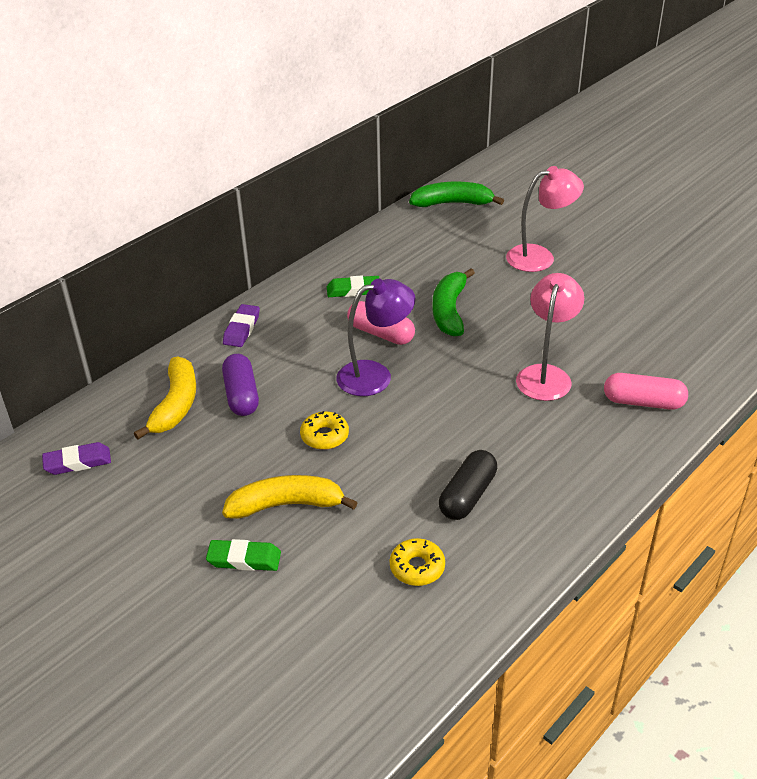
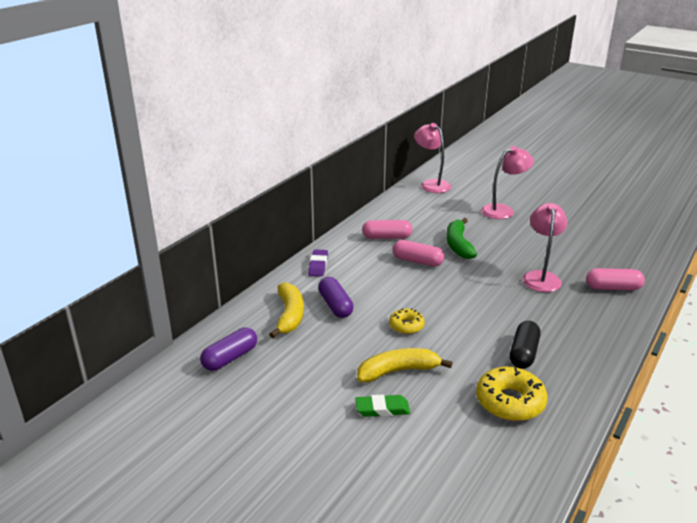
camera: 10 degrees left, 10 degrees down
purple eraser [42,442,111,475] -> purple capsule [200,328,257,371]
green eraser [327,276,379,297] -> pink capsule [362,220,412,239]
purple lamp [336,279,415,396] -> none
yellow donut [390,538,445,586] -> yellow donut [476,367,548,421], size x1.70
green banana [409,182,504,207] -> pink lamp [414,123,451,193]

